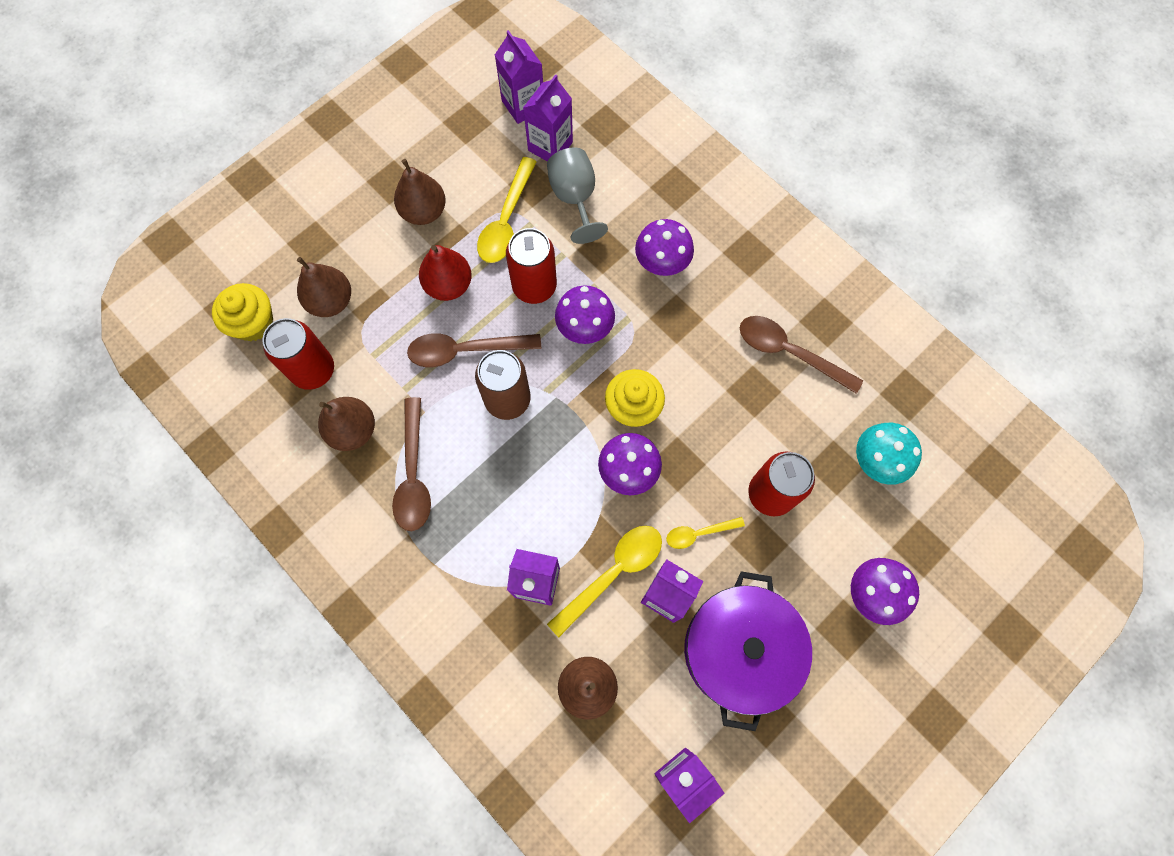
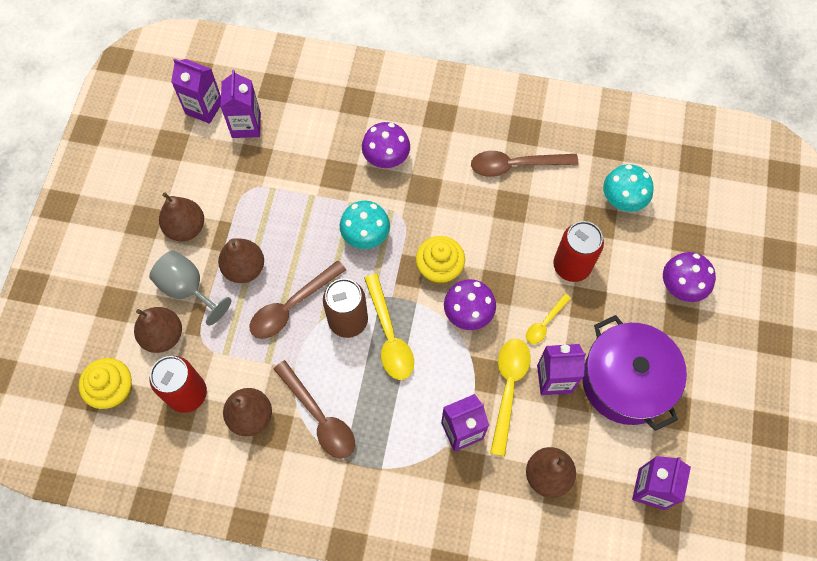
camera: 35 degrees left, 5 degrees down
red pear [419,245,472,301] -> brown pear [218,238,264,283]
yellow spoon [477,157,537,263] -> yellow spoon moved to [364,274,414,380]
red can [506,228,557,304] -> none
grey goblet [547,148,608,244] -> grey goblet moved to [149,251,231,326]
purple mushroom [555,285,615,344] -> turquoise mushroom [340,201,390,249]

